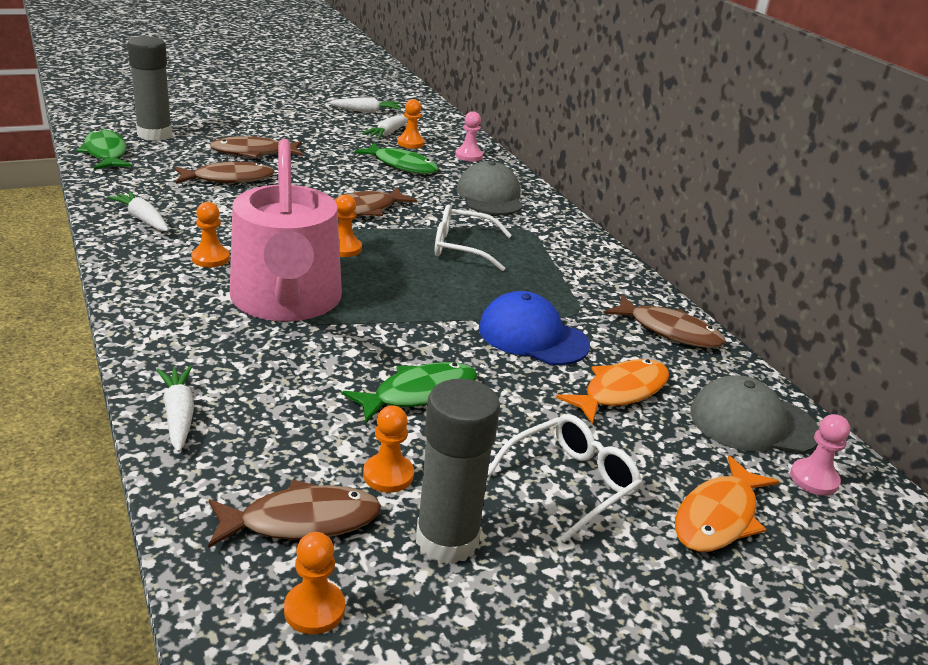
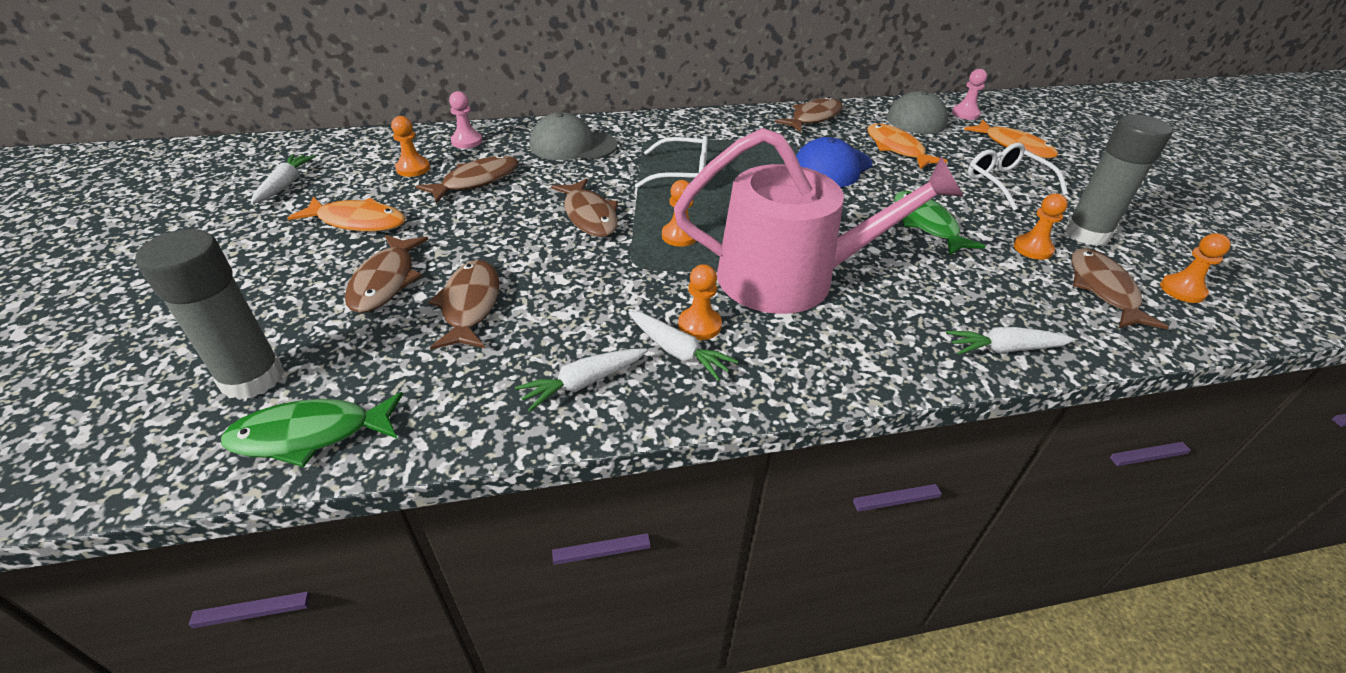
camera: 75 degrees left, 10 degrees up
green fish [354,143,438,174] -> brown fish [416,155,518,203]
white carrot [362,115,408,139] -> white carrot moved to [629,311,739,381]
white glasses [435,205,512,271] -> white glasses turned 105 degrees counterclockwise [634,136,708,188]
none -> orange fish [288,197,406,232]

